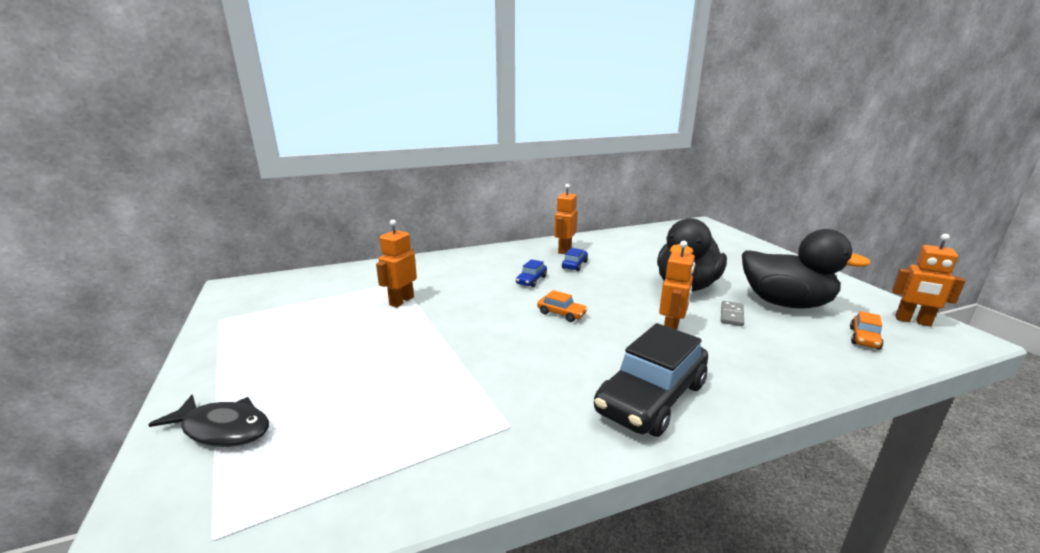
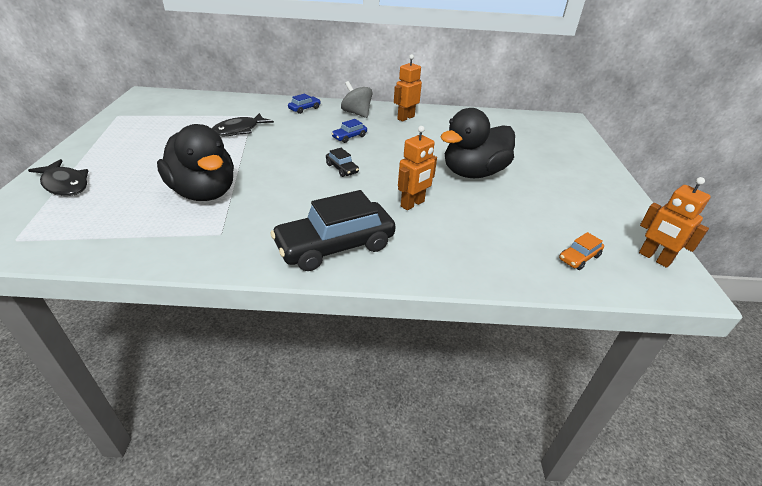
camera: 20 degrees right, 15 degrees up
orange robot [376,220,417,307] -> black fish [212,113,274,136]
orange car [537,290,588,322] -> black car [326,148,359,177]
blue car [562,248,588,271] -> blue car moved to [288,94,321,114]
grey domino [721,301,744,326] -> none
black duck [742,229,871,309] -> black duck moved to [157,124,234,201]
none -> grey spinning top [341,81,373,118]

